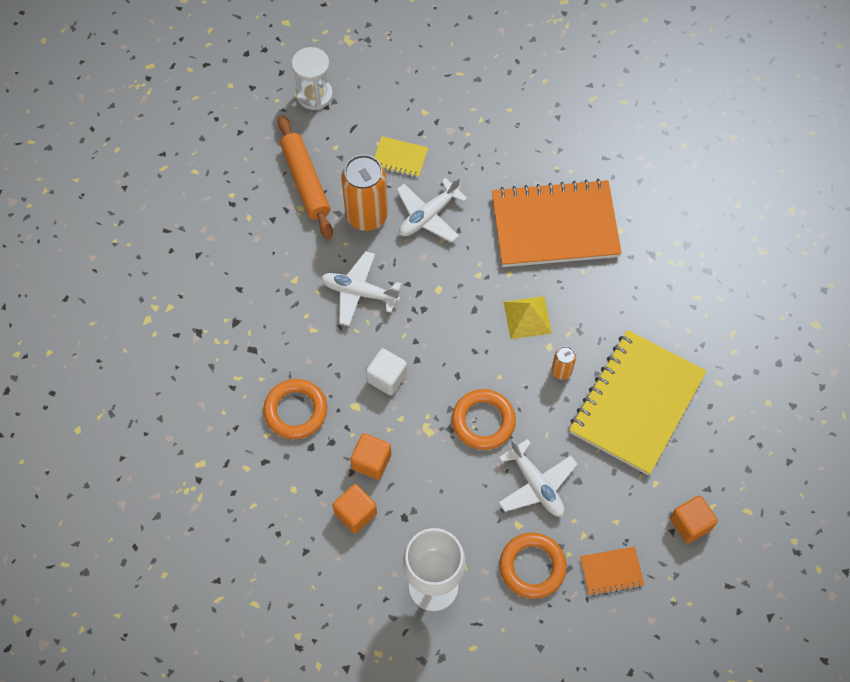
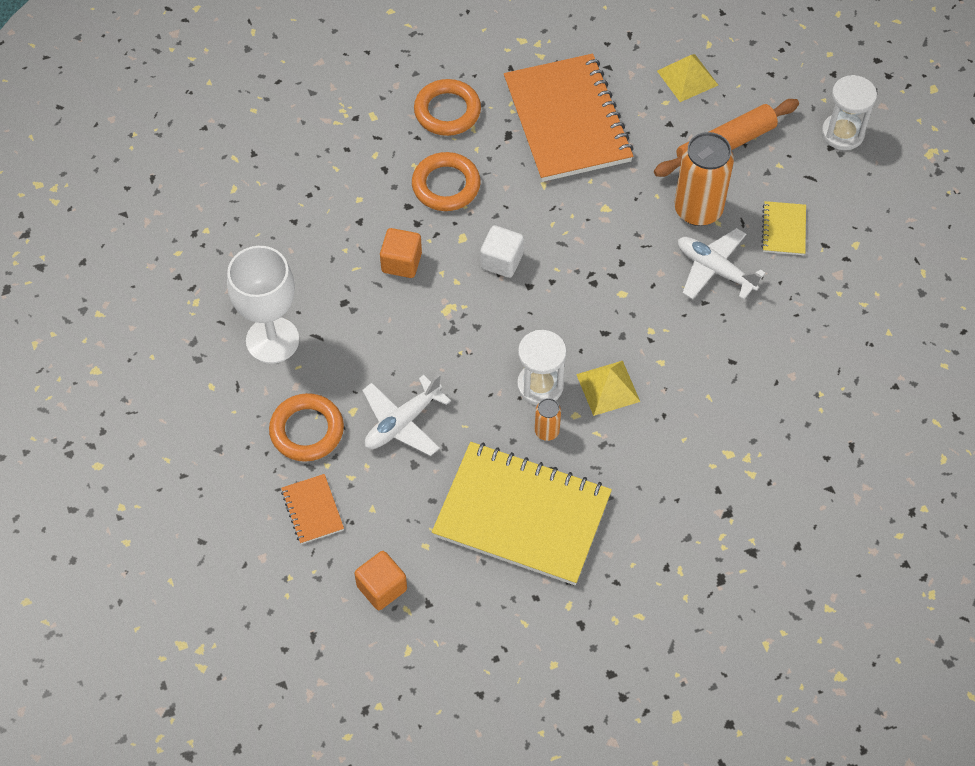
camera: 80 degrees right, 5 degrees down
white plane [321,251,401,326] -> none
orange cube [333,484,377,533] -> none
orange ring [452,389,516,450] -> orange ring moved to [414,79,481,136]
orange notebook [492,179,622,267] -> orange notebook moved to [504,54,634,182]
none -> white hourglass [517,330,567,405]
none -> yellow pyramid [657,54,718,102]

